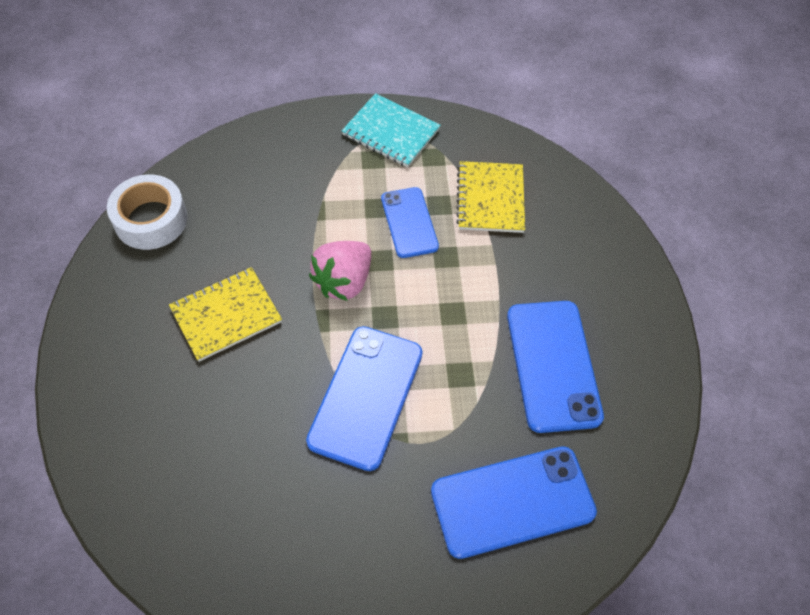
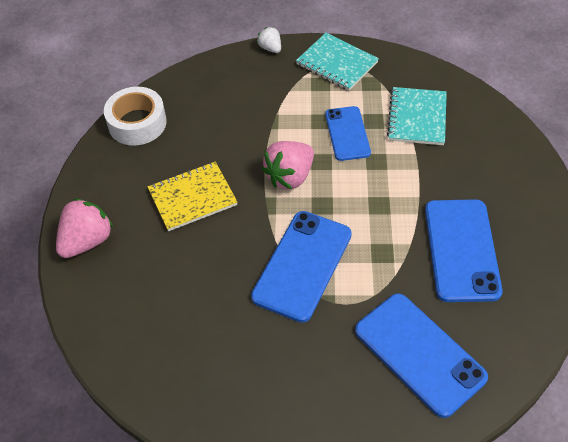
camera: 10 degrees right, 5 degrees down
blue phone [431,446,597,559] -> blue phone turned 60 degrees clockwise [355,293,488,418]
yellow notebook [456,161,525,233] -> turquoise notebook [387,87,447,145]
none -> pink strawberry [56,199,113,258]
none -> white strawberry [257,27,281,53]

